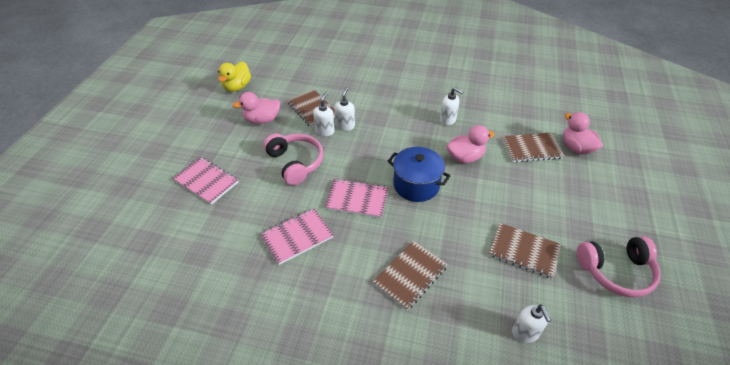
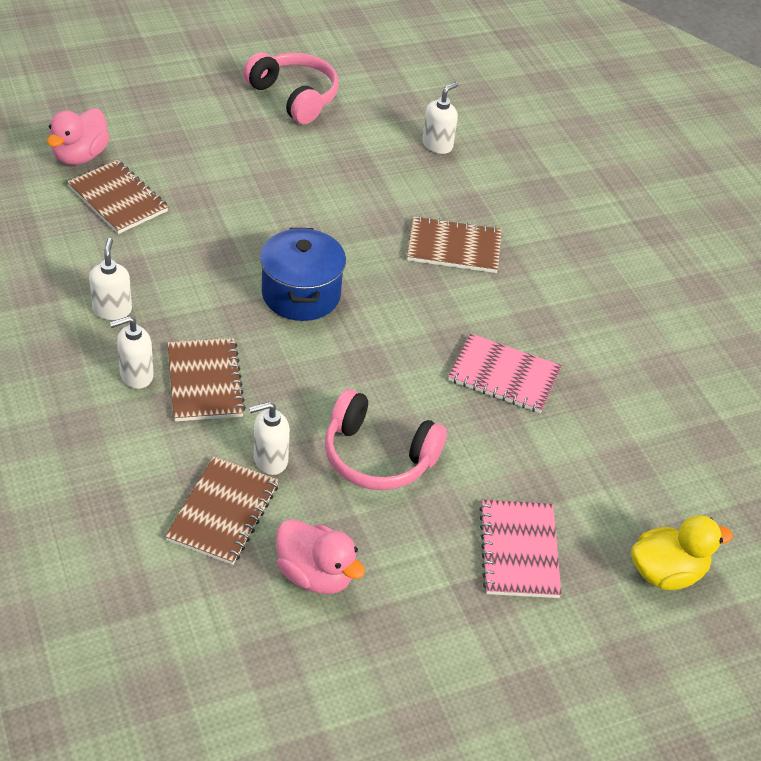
camera: 130 degrees left, 0 degrees up
yellow duck [218,61,251,92] -> yellow duck moved to [631,515,733,590]
pink headphones [264,134,323,185] -> pink headphones turned 90 degrees counterclockwise [325,389,447,490]
pink notebook [324,179,389,218] -> none
white soap dispenser [334,87,355,131] -> white soap dispenser moved to [110,316,154,389]
pink duck [447,125,495,163] -> none
brown notebook [489,223,561,279] -> brown notebook moved to [168,338,246,421]

